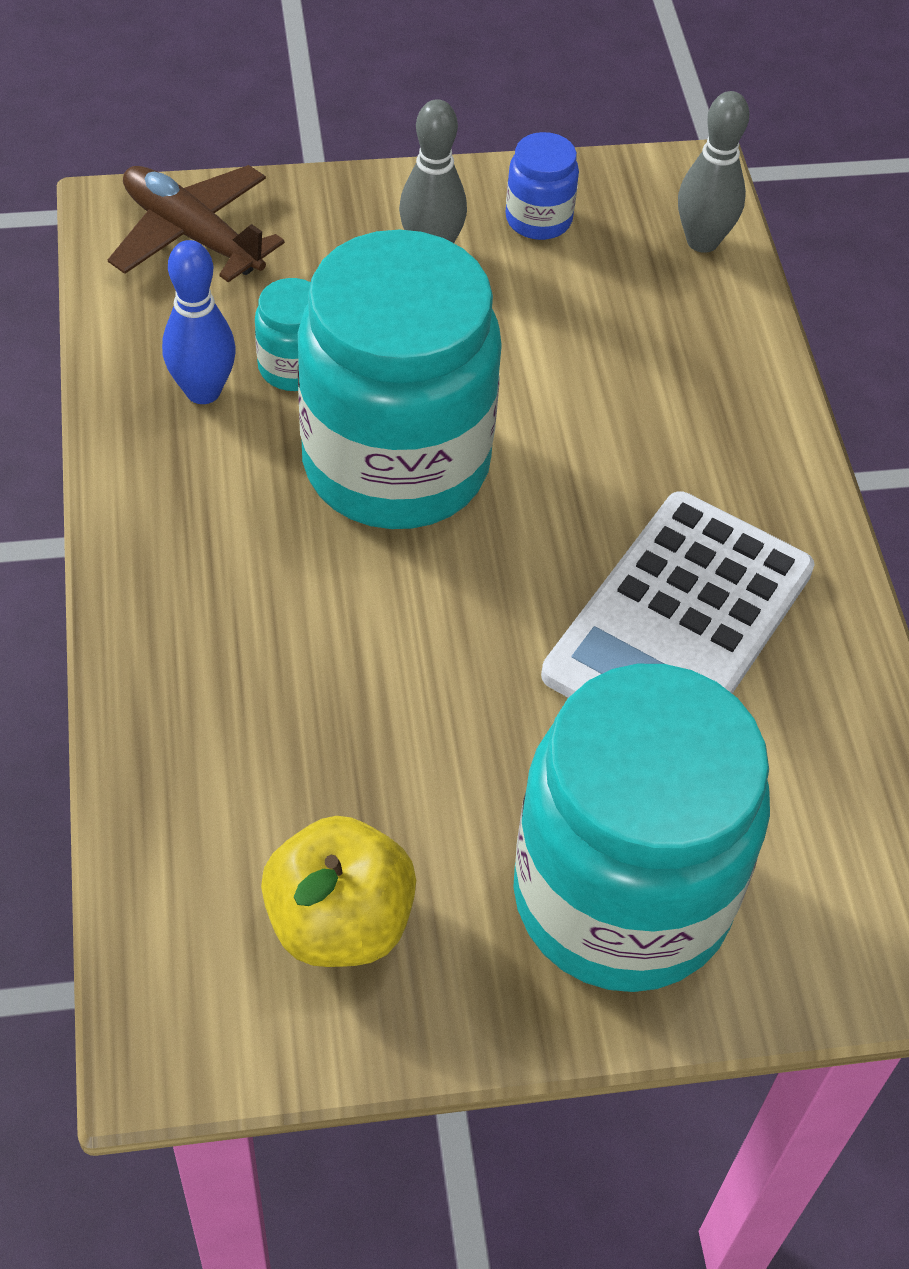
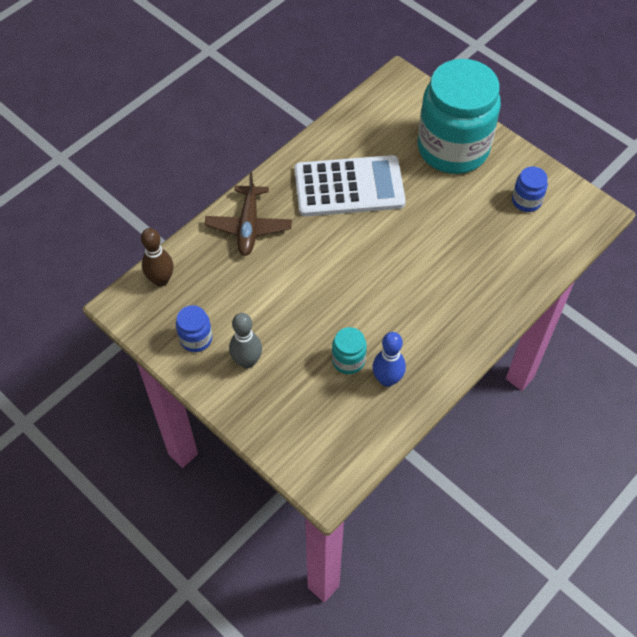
camera: 125 degrees left, 5 degrees up
brown plane [108,165,285,282] -> brown plane moved to [204,172,292,256]
yellow apple [261,816,416,967] -> blue jar [512,166,548,212]
turquoise jar [298,230,502,529] -> none
grey bowling pin [678,91,749,253] -> brown bowling pin [141,228,173,287]

